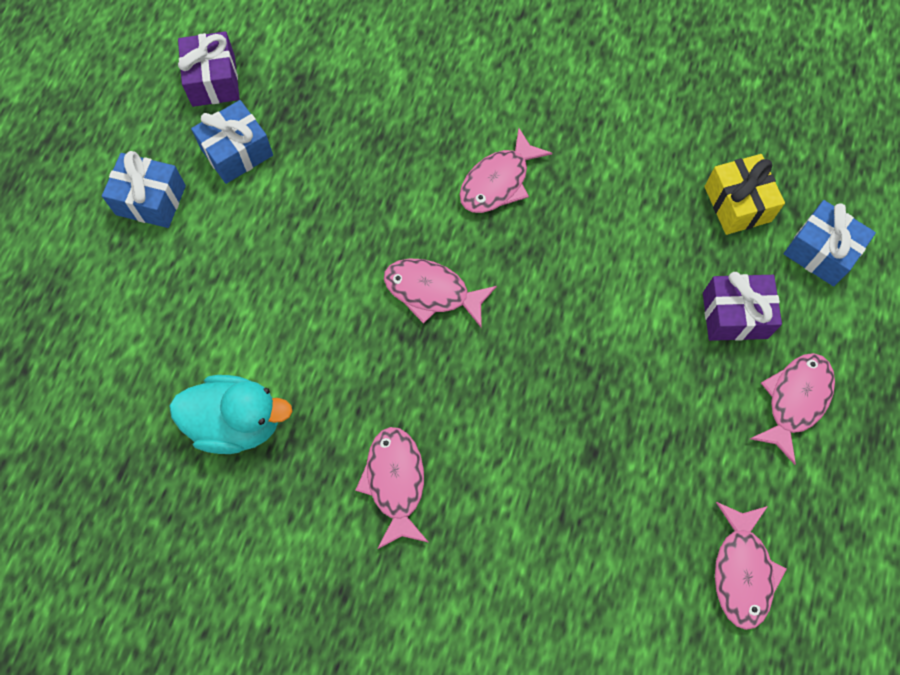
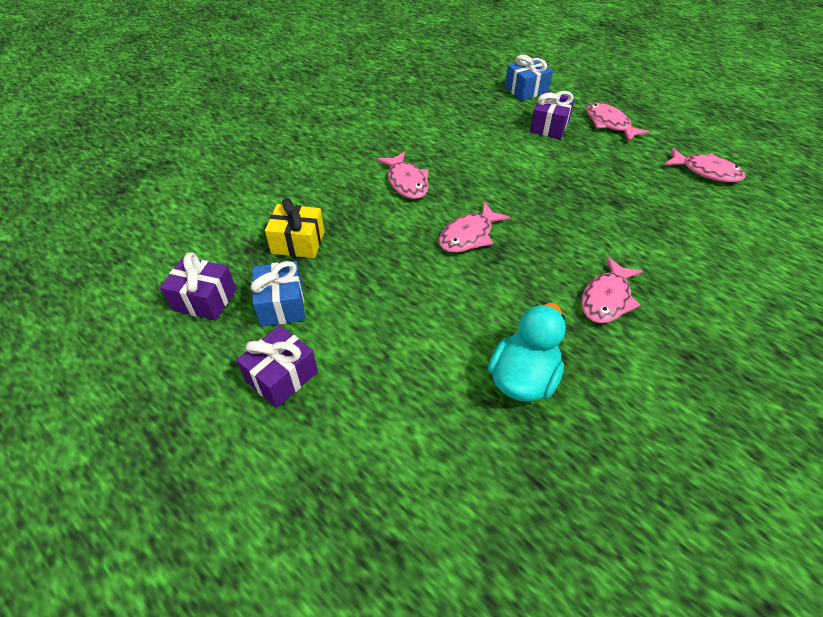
camera: 65 degrees left, 20 degrees down
blue gift [102,151,186,228] -> purple gift [236,325,318,408]
pink fish [355,427,429,549] -> pink fish turned 75 degrees counterclockwise [581,257,643,323]
yellow gift [704,154,785,235] -> yellow gift moved to [265,198,325,258]

